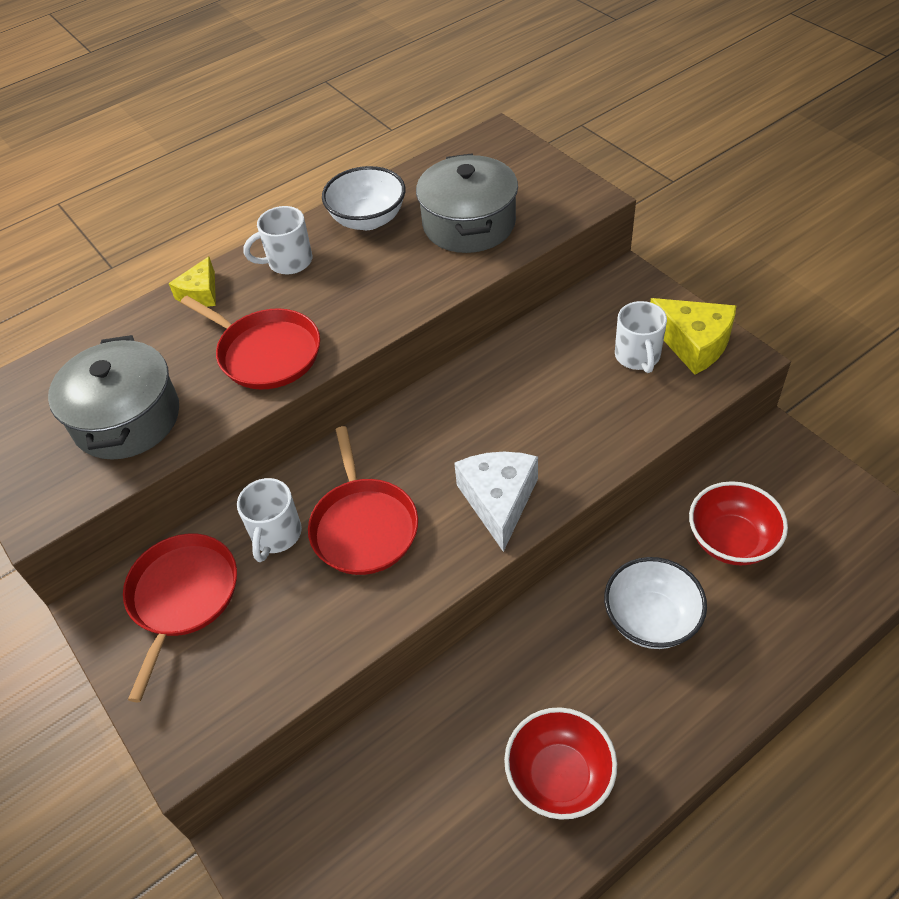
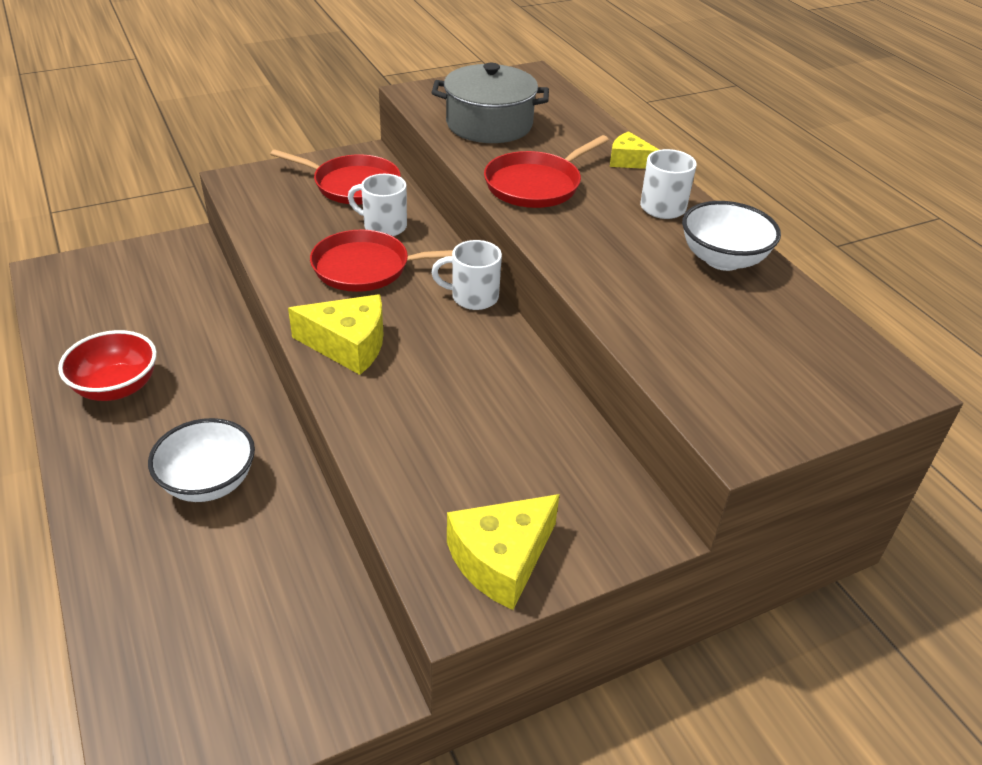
camera: 95 degrees right, 10 degrees down
grey pot [416,153,518,253] -> none
white cheese [454,452,538,552] -> yellow cheese [288,294,383,375]
white mug [615,301,667,373] -> white mug moved to [431,240,502,310]
red bowl [689,481,788,565] -> none

